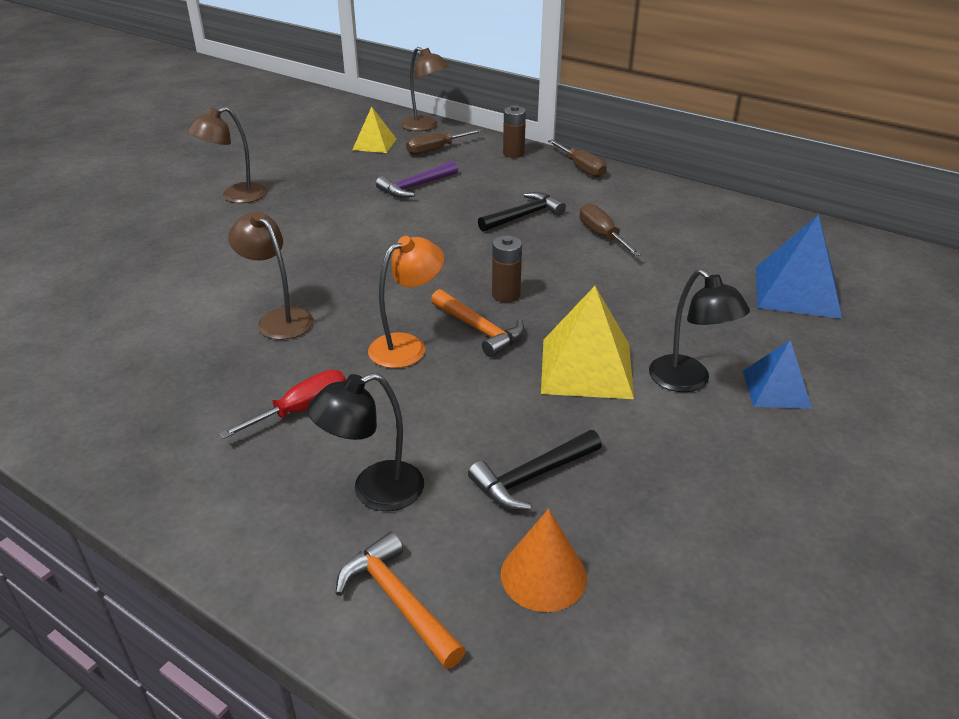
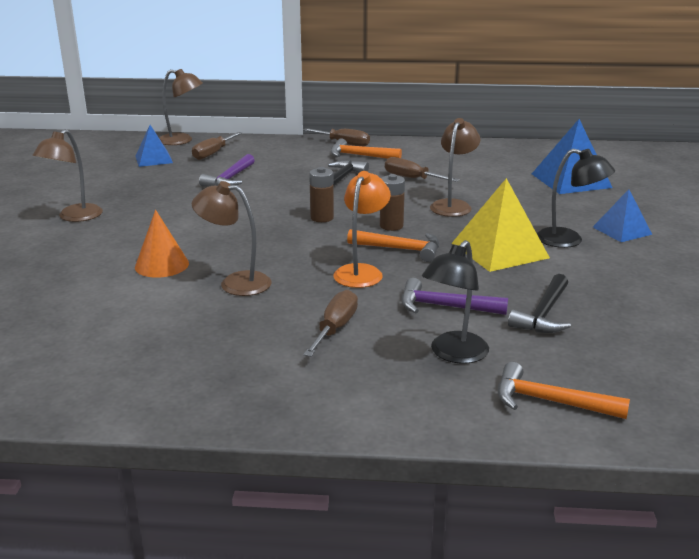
camera: 30 degrees left, 10 degrees down
red screwdriver [219,370,346,439] -> brown screwdriver [303,290,358,357]
yellow pyramid [352,107,396,153] -> blue pyramid [135,125,173,167]
orange cone [501,509,587,612] -> orange cone moved to [135,210,189,278]
brown battery [503,105,526,158] -> brown battery moved to [309,167,334,222]
none -> orange hammer [331,138,402,159]
none -> purple hammer [402,278,508,315]
none -> brown lamp [430,118,480,217]

